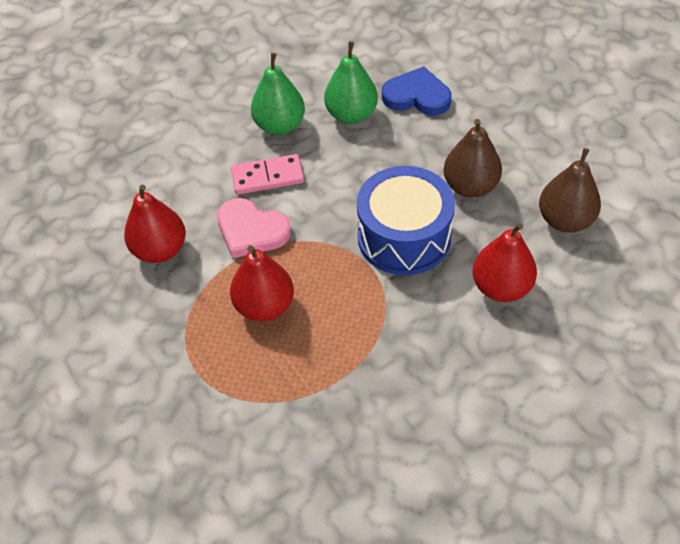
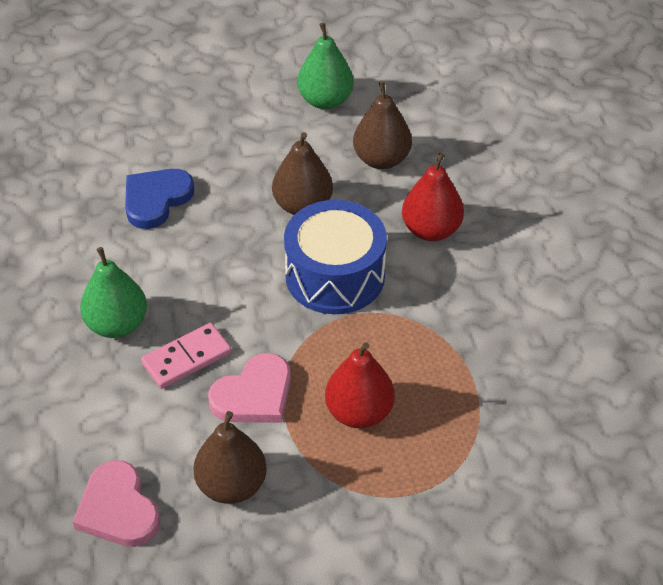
camera: 70 degrees left, 5 degrees down
red pear [124,185,186,263] -> brown pear [193,411,267,504]
pink domino [231,154,304,195] -> pink domino turned 45 degrees clockwise [141,323,231,389]
green pear [324,41,378,124] -> green pear moved to [297,23,354,109]
none -> pink heart [73,460,160,547]

